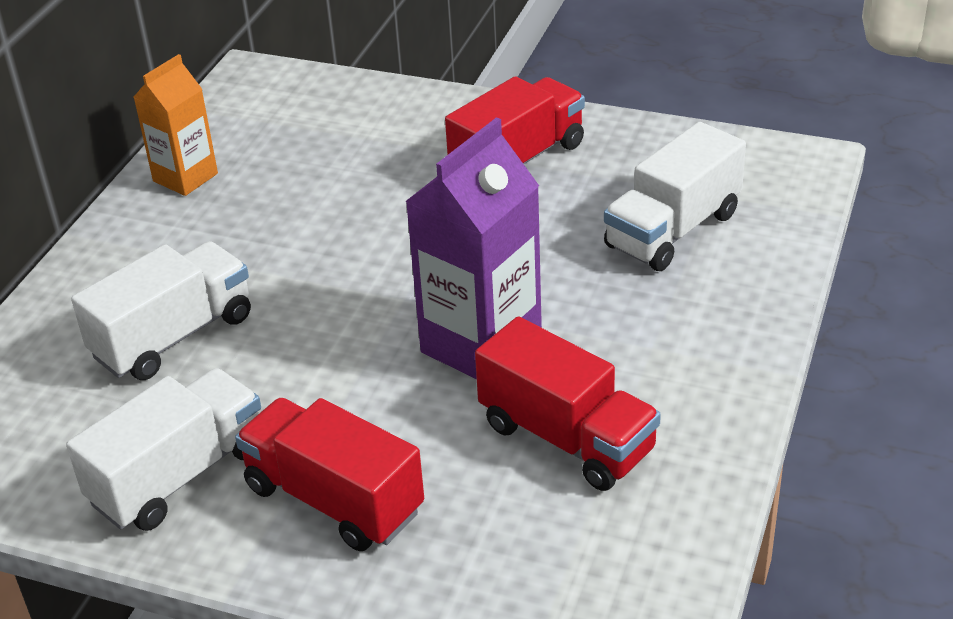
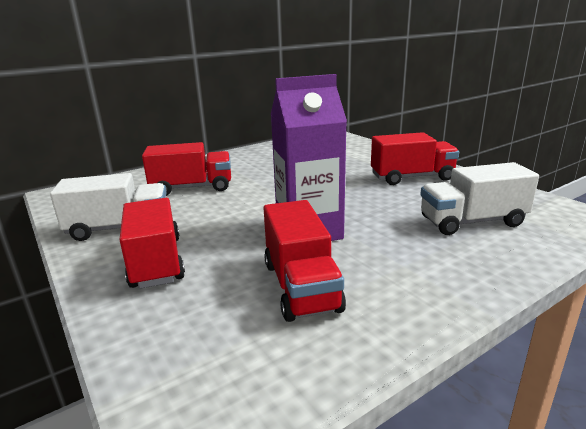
camera: 35 degrees right, 15 degrees down
white truck [71,241,251,380] -> red truck [142,142,231,196]
orange carton [134,54,218,196] -> none

